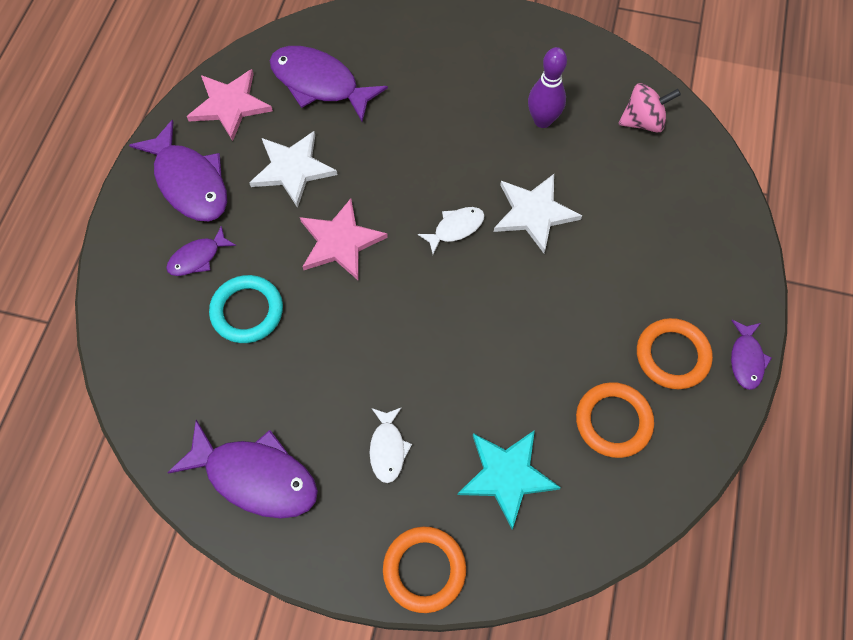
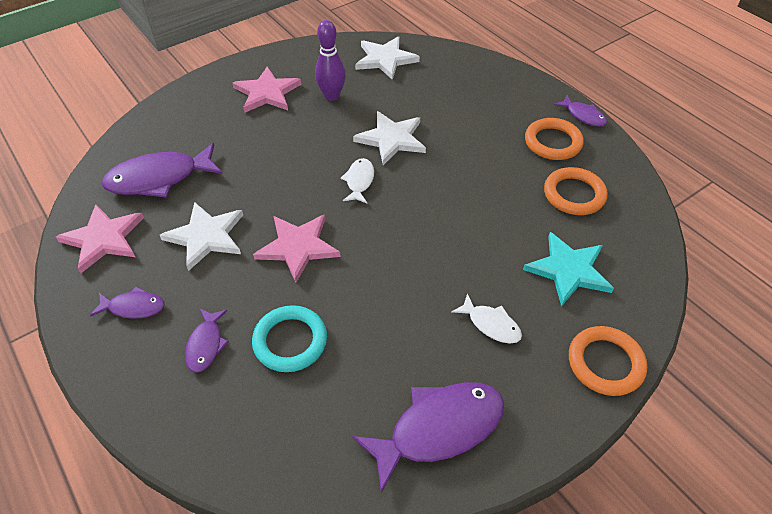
camera: 50 degrees left, 15 degrees down
purple fish [129,120,227,221] -> purple fish [90,286,164,319], size x0.53
pink spinning top [618,83,681,133] -> white star [355,36,420,80]
none -> pink star [232,66,301,113]

